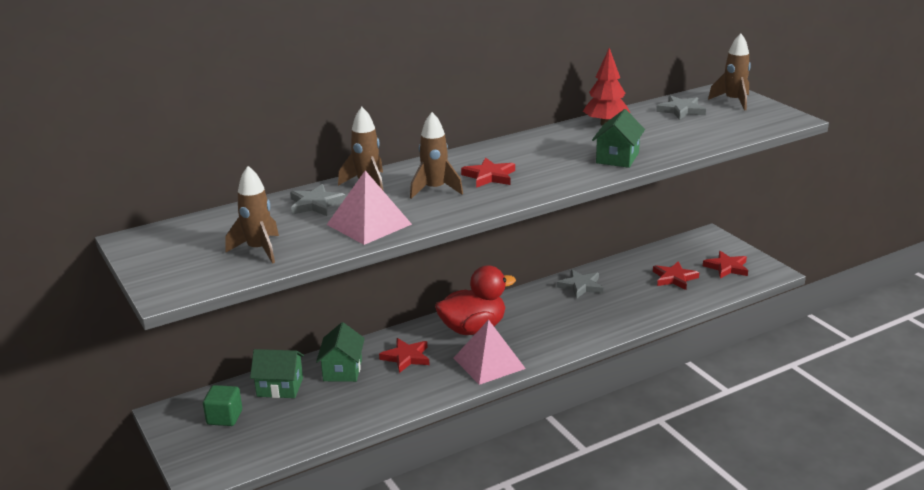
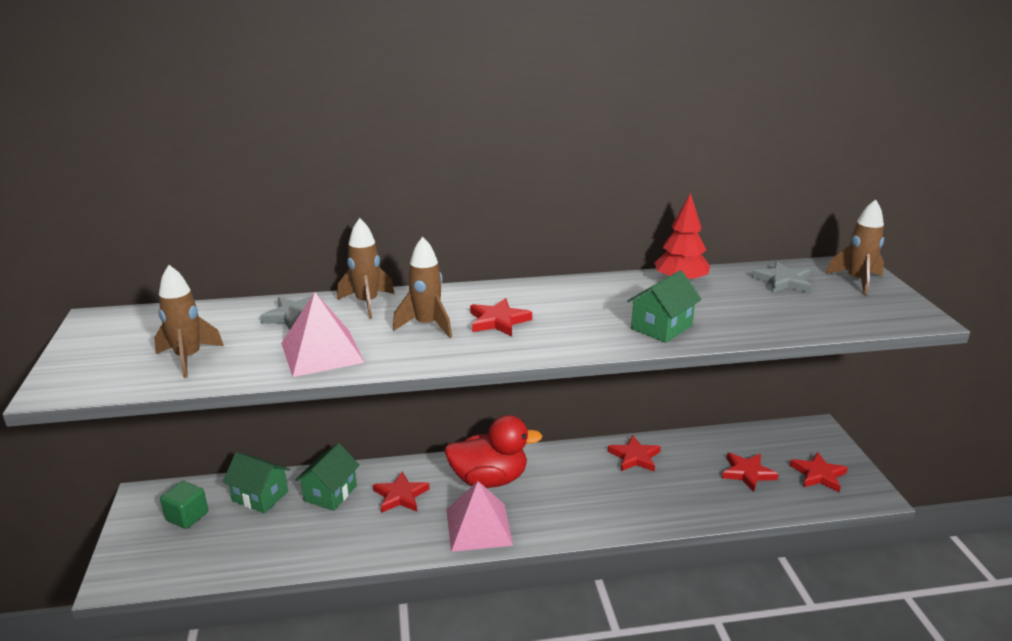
camera: 20 degrees right, 0 degrees up
grey star [557,270,603,299] -> red star [608,435,661,472]

